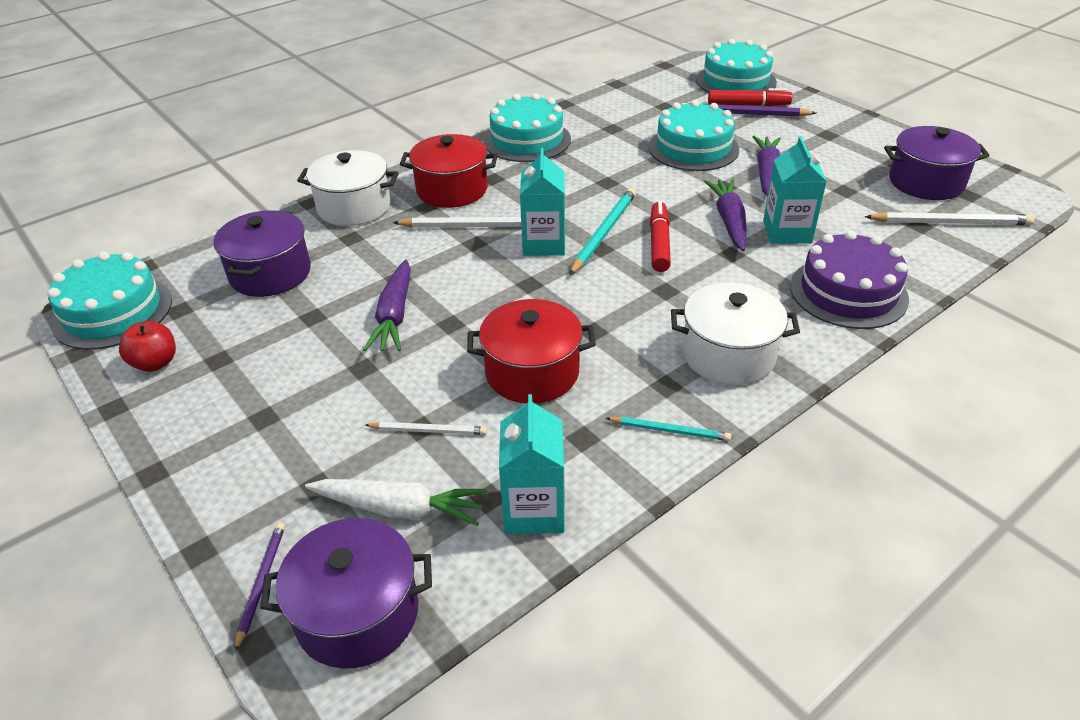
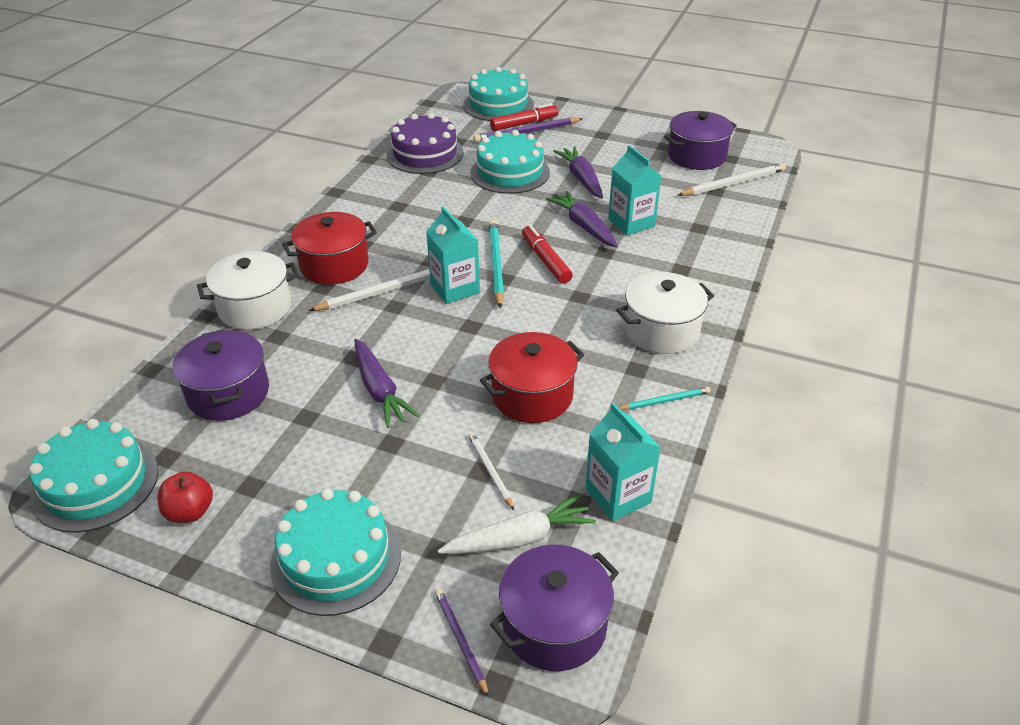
camera: 30 degrees left, 0 degrees up
white pencil [365,422,487,435] -> white pencil turned 90 degrees counterclockwise [468,432,514,510]
turquoise cake [483,93,571,162] -> turquoise cake moved to [270,489,401,616]
purple cake [790,231,909,329] -> purple cake moved to [387,113,464,174]

